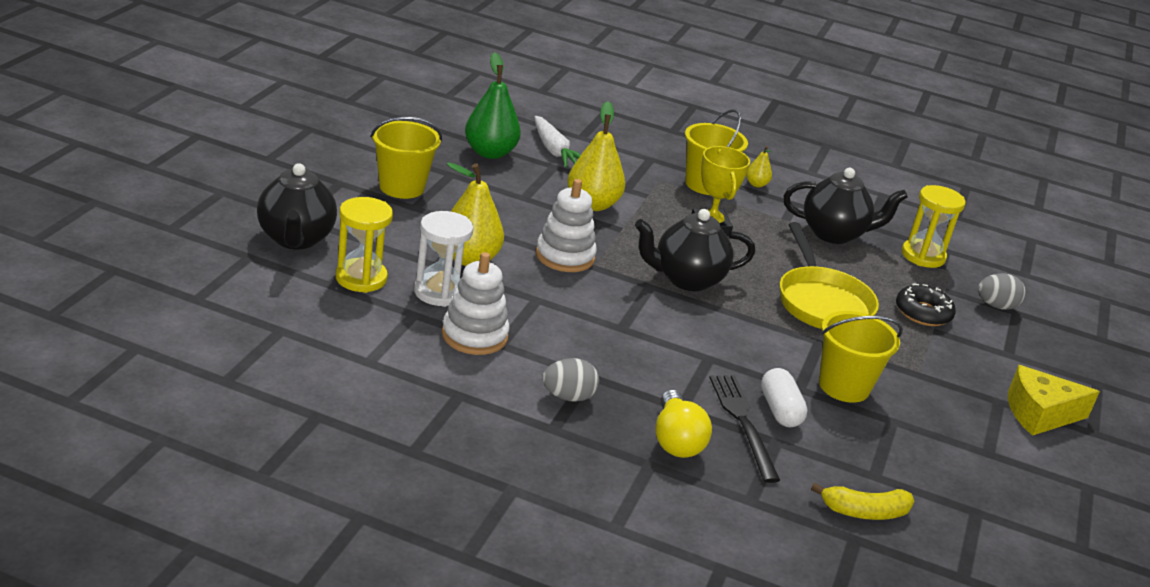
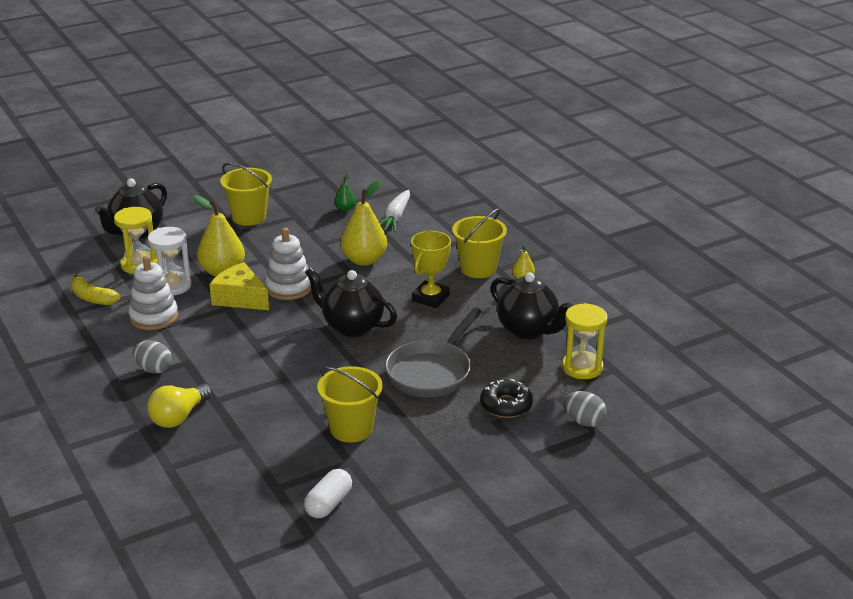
camera: 45 degrees right, 0 degrees up
green pear [465,52,521,159] -> green pear [334,172,355,211], size x0.48
black fork [709,375,780,483] -> none
white capsule [761,368,807,427] -> white capsule moved to [304,469,352,518]
yellow pan [780,222,879,329] -> grey pan [385,308,482,398]
yellow banana [811,483,914,520] -> yellow banana moved to [71,274,120,305]
yellow cheese [1008,365,1100,436] -> yellow cheese moved to [210,262,269,310]

